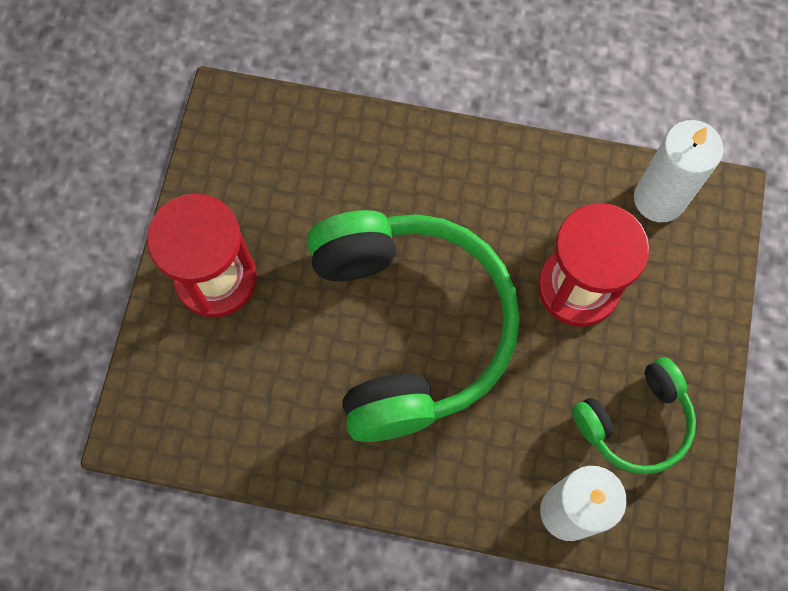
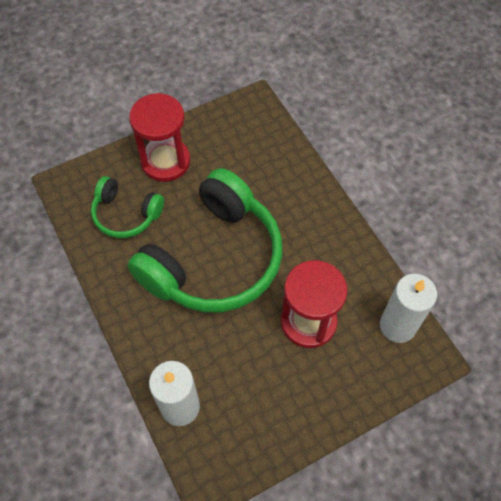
camera: 50 degrees right, 10 degrees down
green headphones [572,357,696,474] -> green headphones moved to [91,176,164,238]

